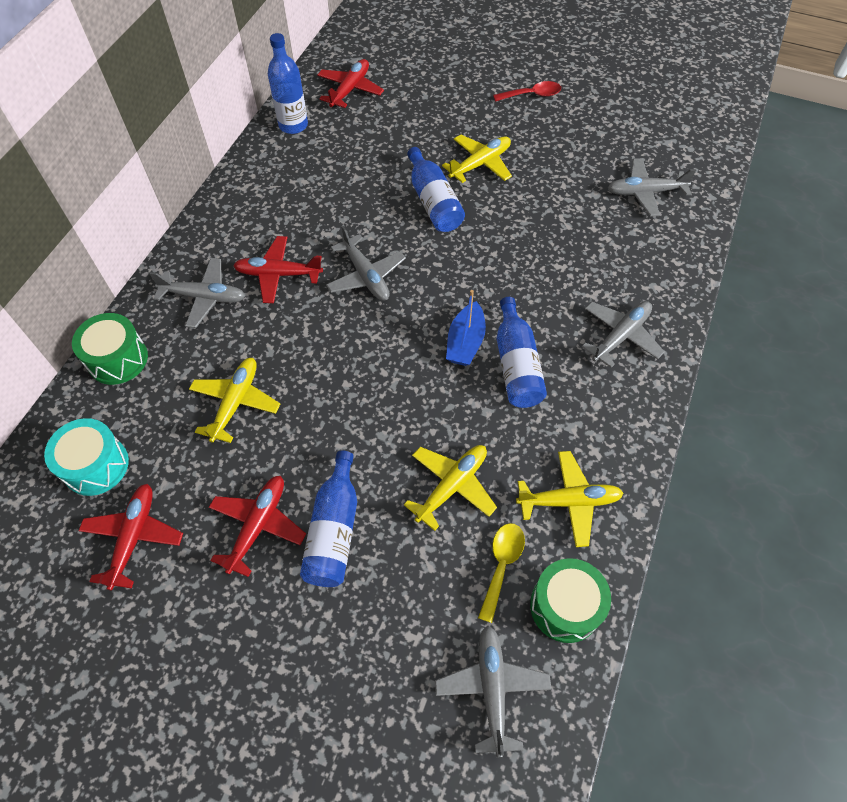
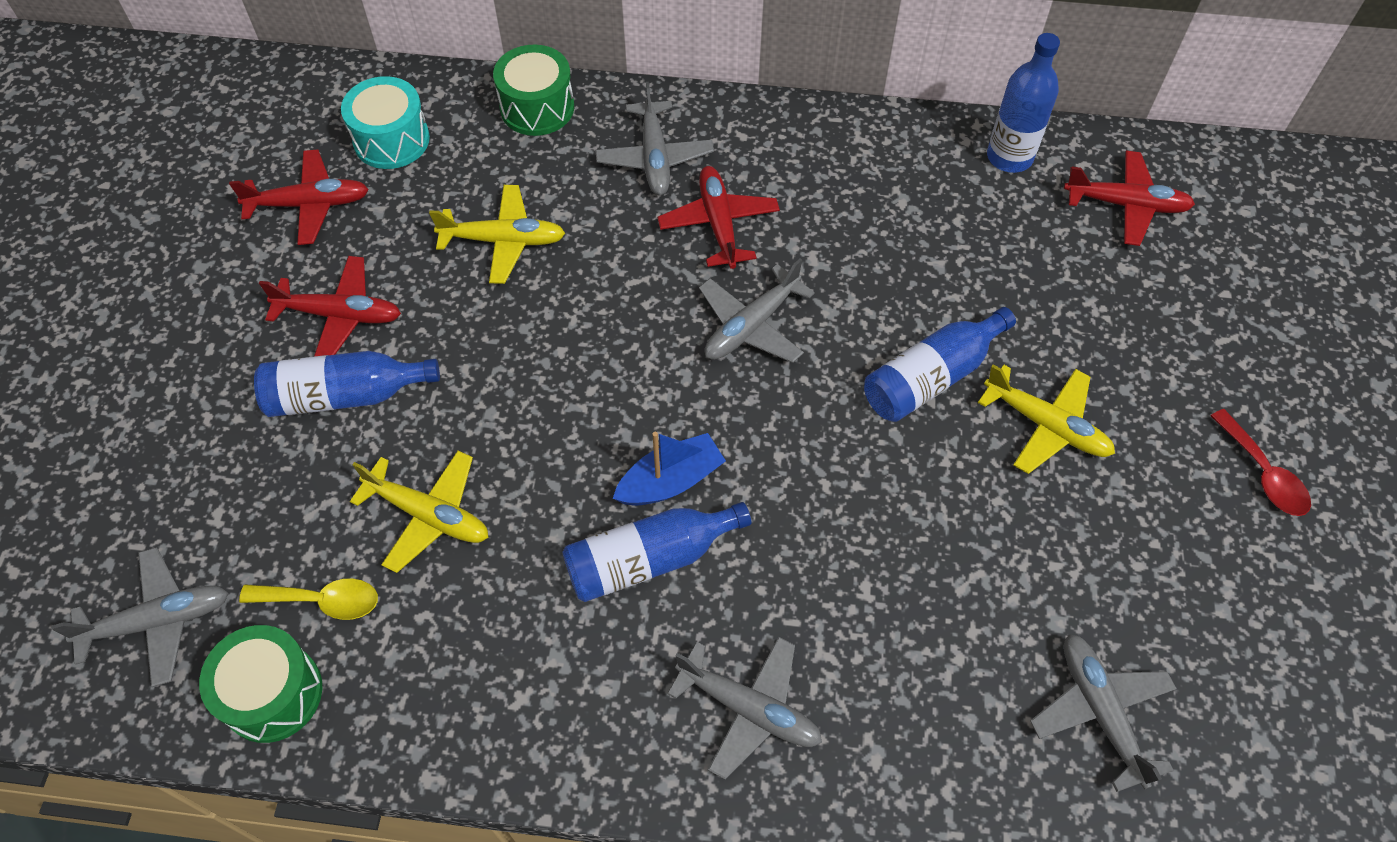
camera: 75 degrees right, 0 degrees up
blue boat [446,290,486,366] -> blue boat turned 150 degrees clockwise [613,432,726,506]
yellow plane [516,451,623,547] -> none

